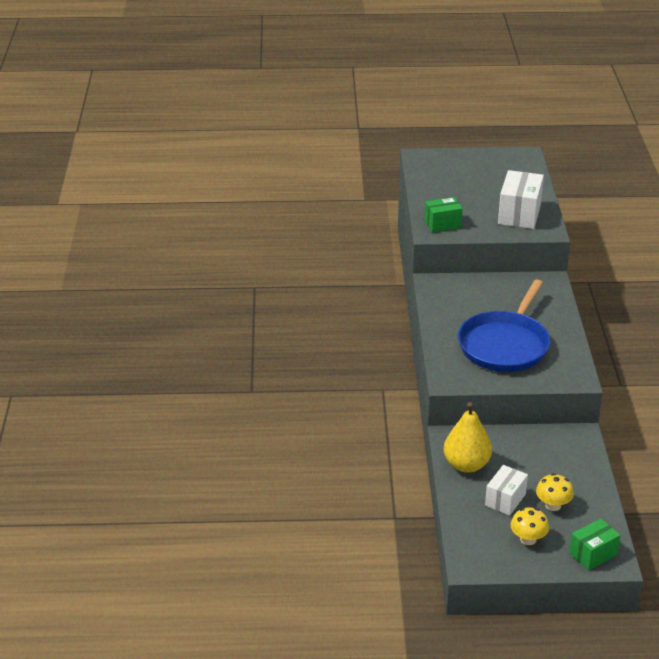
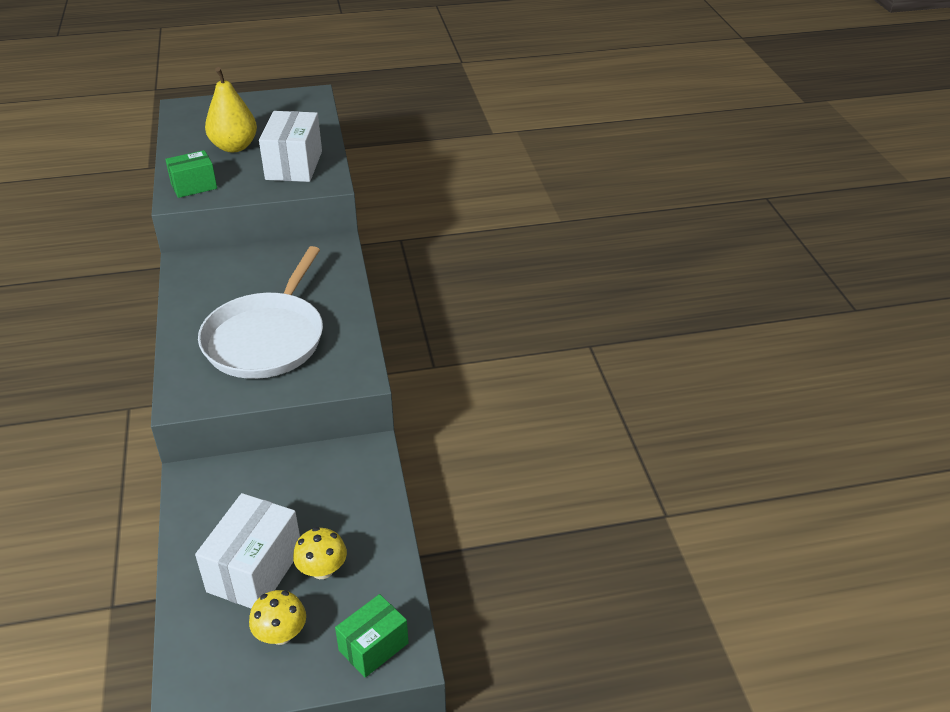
camera: 10 degrees left, 5 degrees up
yellow pear [444,402,492,473] -> yellow pear moved to [205,67,257,152]
blue pan [458,280,550,372] -> white pan [198,246,323,379]
white box [485,465,528,516] -> white box [195,493,300,608], size x1.57

